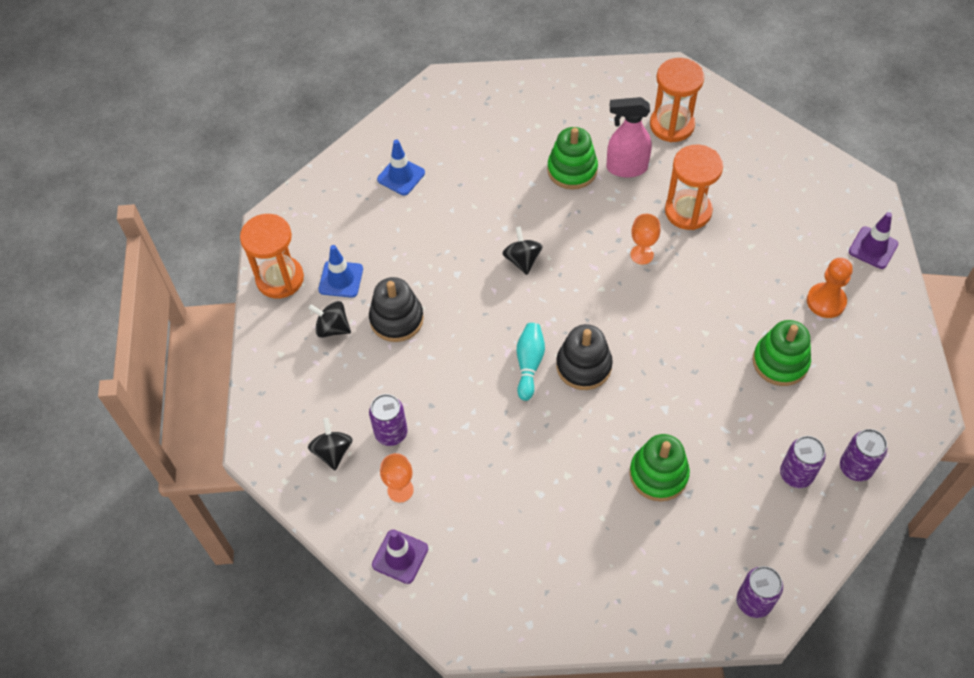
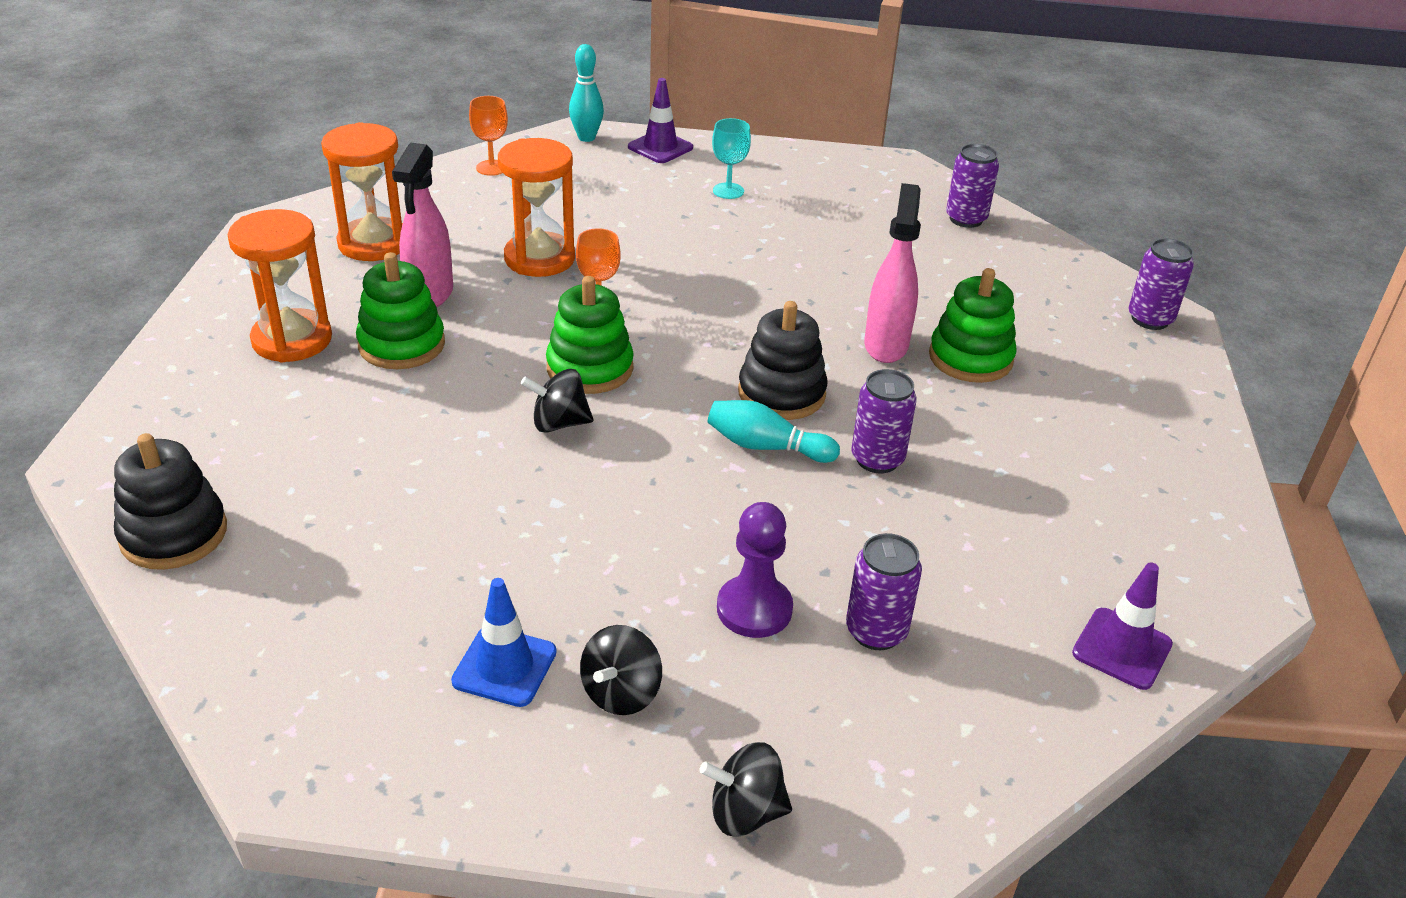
camera: 85 degrees left, 20 degrees down
orange hourglass [240,214,304,298] -> orange hourglass moved to [228,209,332,363]
black spinning top [308,418,353,470] -> black spinning top moved to [699,742,792,836]
black stacking toy [369,277,424,342] -> black stacking toy moved to [114,433,227,570]
blue traffic cone [377,139,425,195] -> none
orange goblet [380,453,414,503] -> orange goblet moved to [469,96,508,176]
green stacking toy [753,320,811,386] -> green stacking toy moved to [546,276,634,394]
purple can [780,436,826,488] -> purple can moved to [851,369,917,473]
orange pawn [807,258,853,318] -> turquoise goblet [712,118,751,199]
none -> turquoise bowling pin [569,44,604,142]
none -> purple pawn [717,502,793,638]
none -> pink spray bottle [864,183,921,363]

